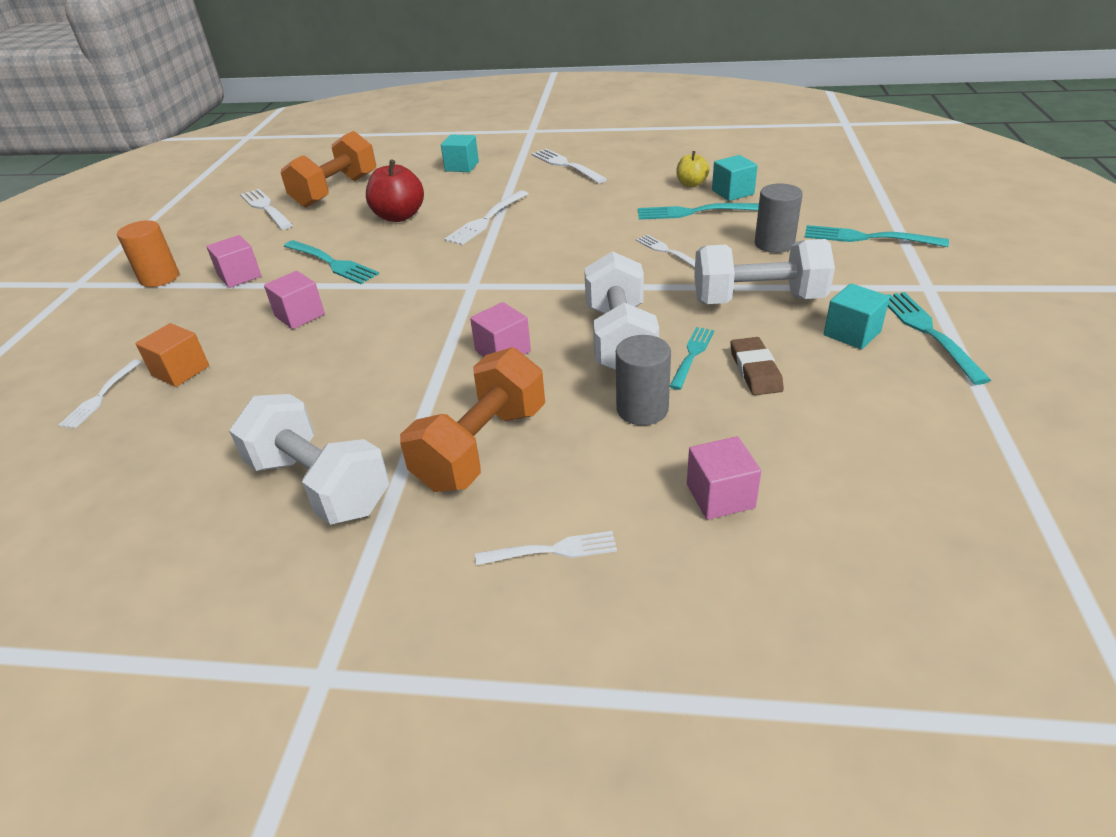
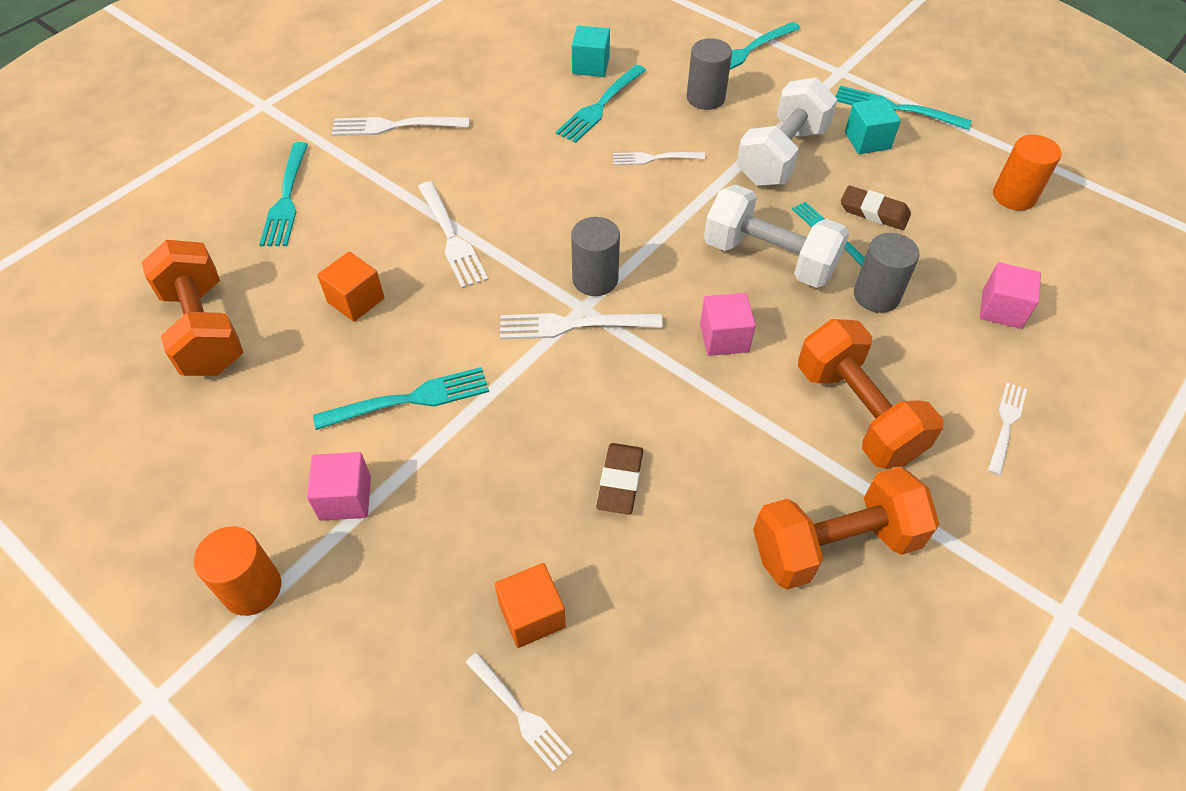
camera: 60 degrees left, 15 degrees up
white dumbbell [229,394,389,525] -> orange dumbbell [753,467,939,590]
white fork [240,189,293,230] -> white fork moved to [500,313,663,339]
pink cube [264,271,325,329] -> none
red apple [366,159,424,222] -> orange cube [317,252,385,322]
turquoise cube [441,135,479,172] -> turquoise fork [259,142,308,246]
yellow apple [676,151,709,187] -> none
none -> grey cylinder [571,217,620,296]
none -> brown eraser [596,443,643,515]
none -> orange cylinder [993,135,1061,210]

